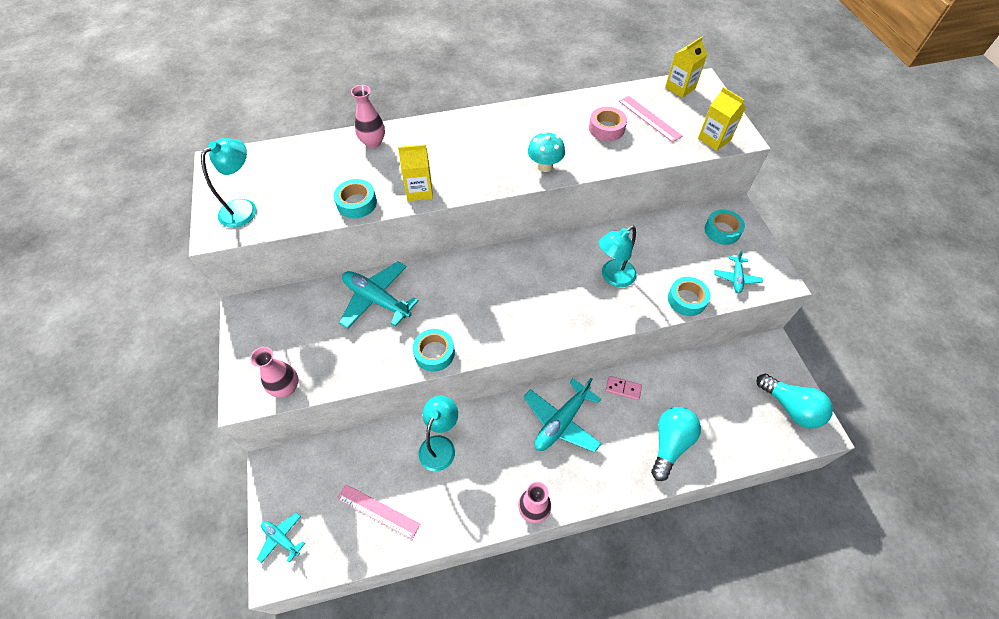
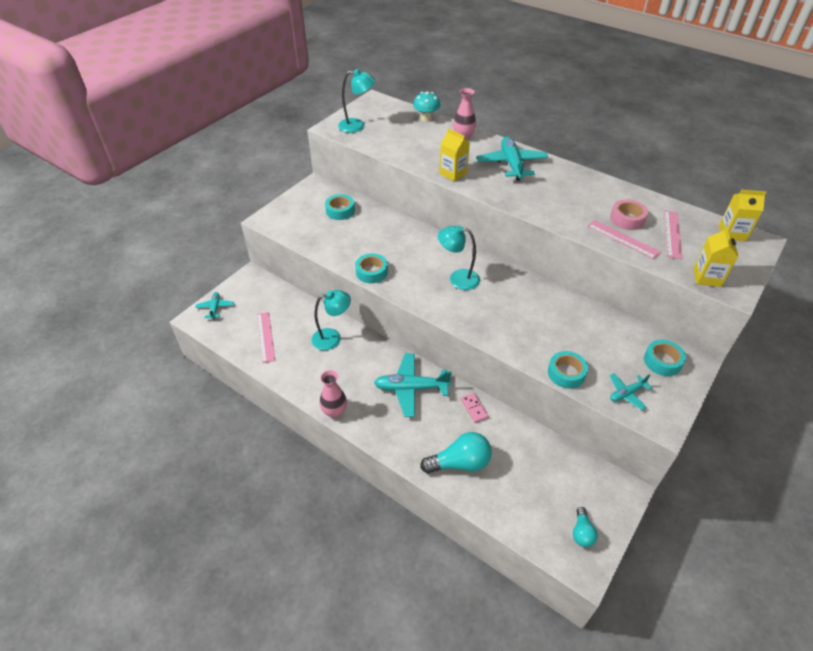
camera: 50 degrees right, 10 degrees down
pink vase [250,347,298,397] -> none
turquoise tape [334,179,377,218] -> turquoise tape moved to [325,194,355,220]
turquoise plane [339,261,419,329] -> turquoise plane moved to [477,137,548,181]
turquoise mushroom [528,131,565,172] -> turquoise mushroom moved to [413,91,440,122]
turquoise lamp [599,225,637,287] -> turquoise lamp moved to [438,225,480,290]
turquoise light bulb [757,374,833,428] -> turquoise light bulb [573,507,598,547], size x0.57
none -> pink ruler [587,220,661,260]

